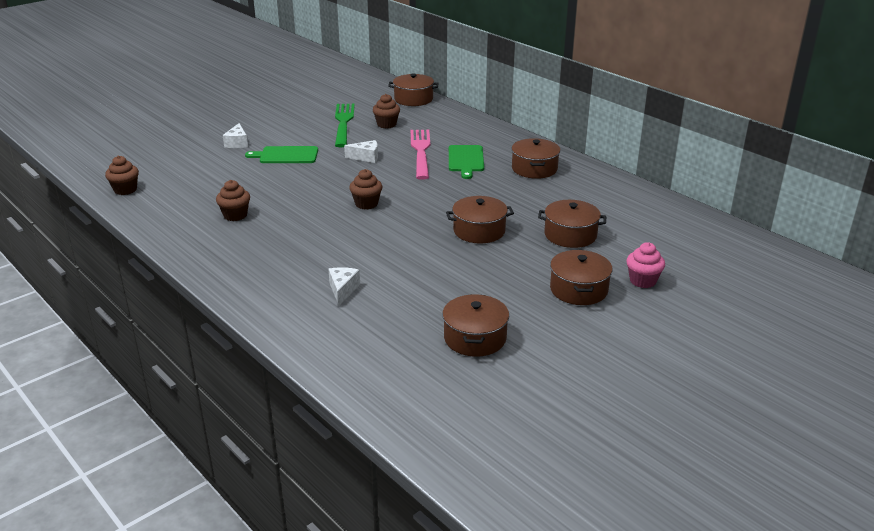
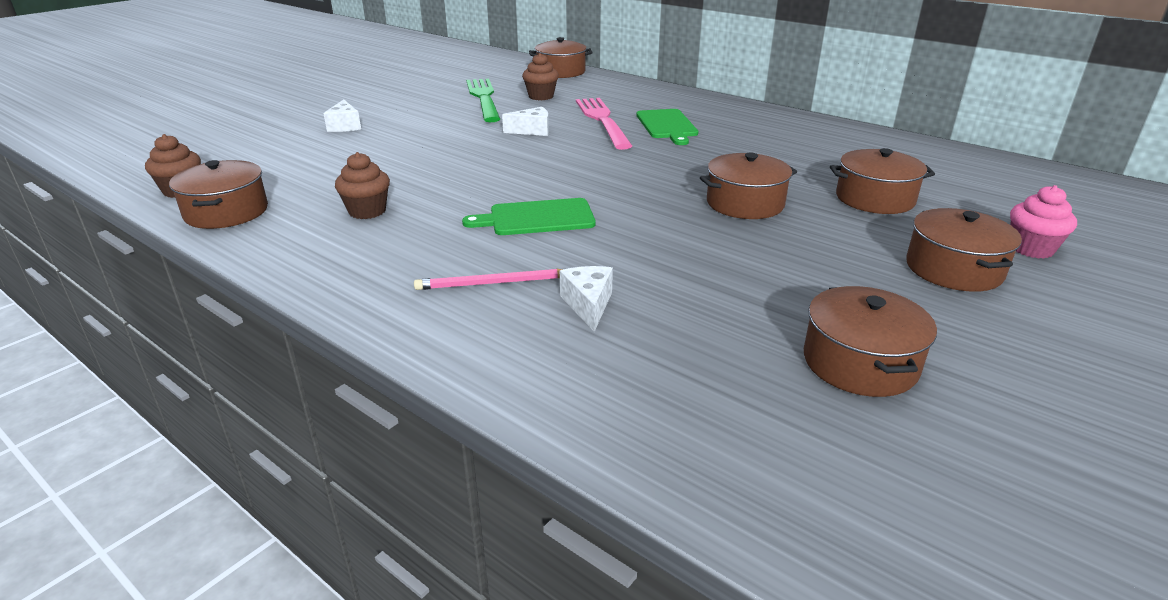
camera: 10 degrees left, 0 degrees up
green cutting board [245,146,318,163] -> green cutting board moved to [462,198,596,235]
brown cupcake [349,169,382,209] -> none
brown pot [512,138,560,179] -> brown pot moved to [169,160,268,229]
none -> pink pencil [414,269,563,290]

